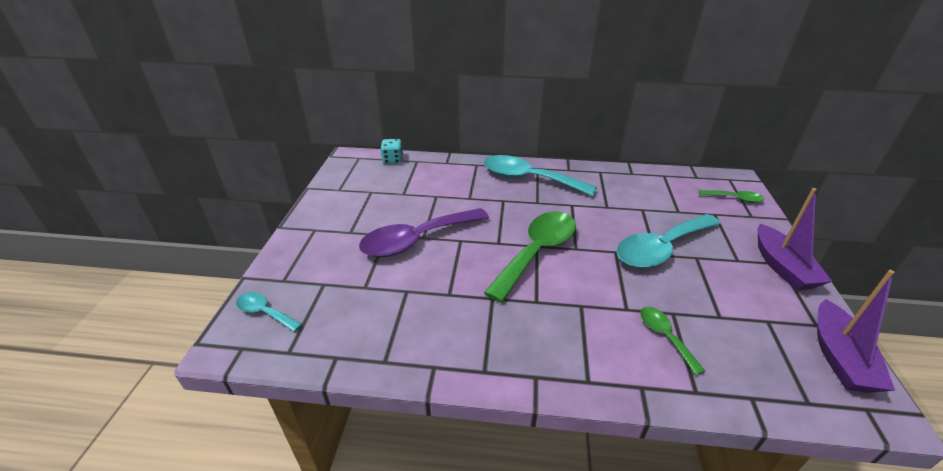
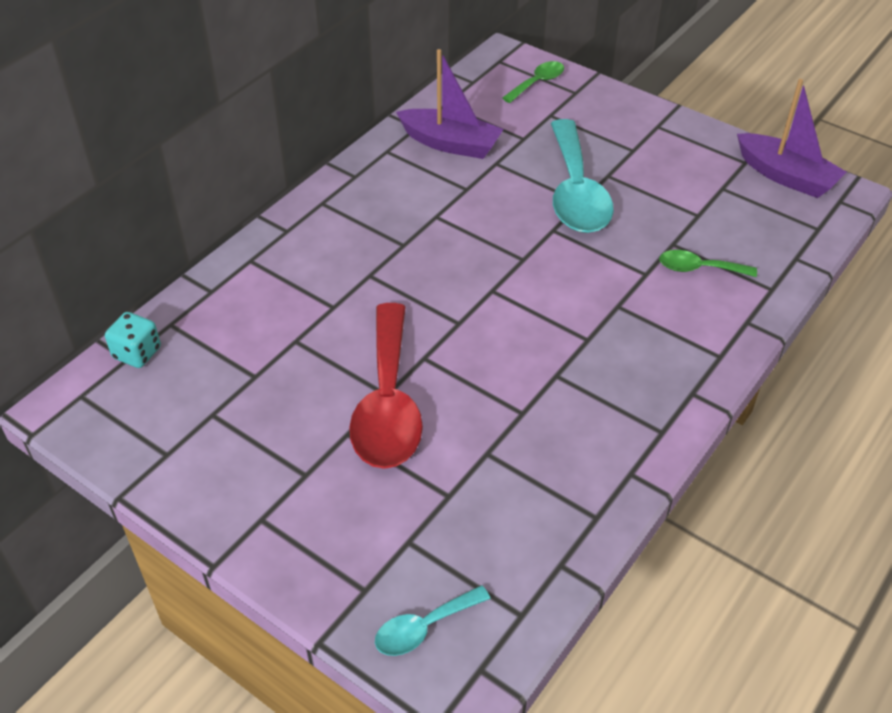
camera: 60 degrees left, 10 degrees up
purple spoon [359,208,489,257] -> red spoon [349,303,423,469]
turquoise spoon [483,155,597,196] -> none
green spoon [484,212,576,303] -> none
purple boat [758,188,833,291] -> purple boat moved to [396,49,503,159]

